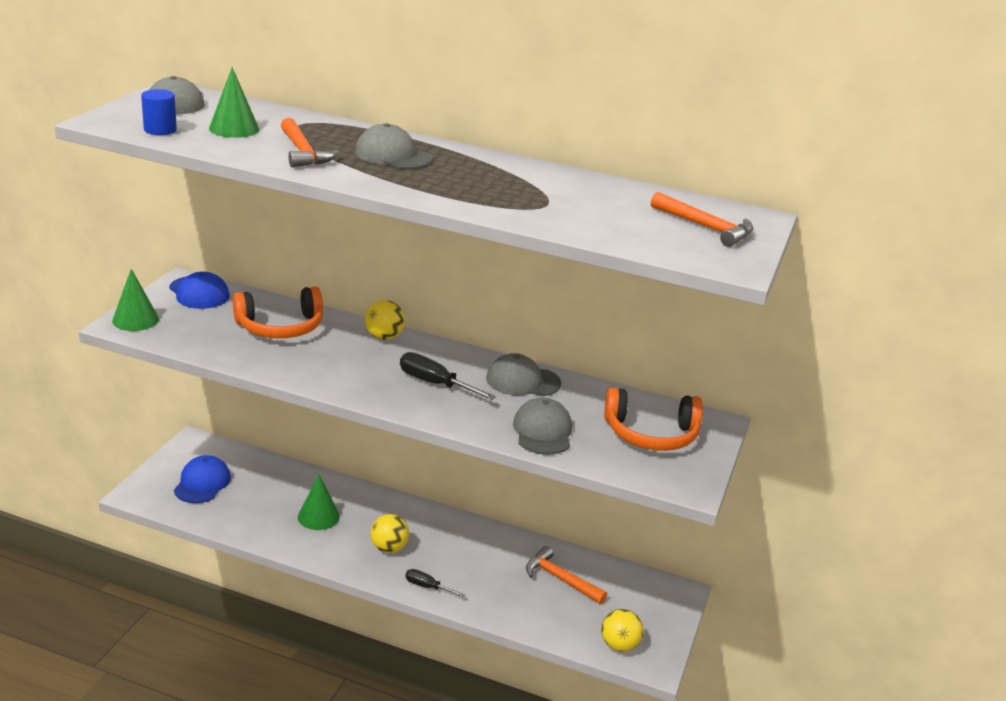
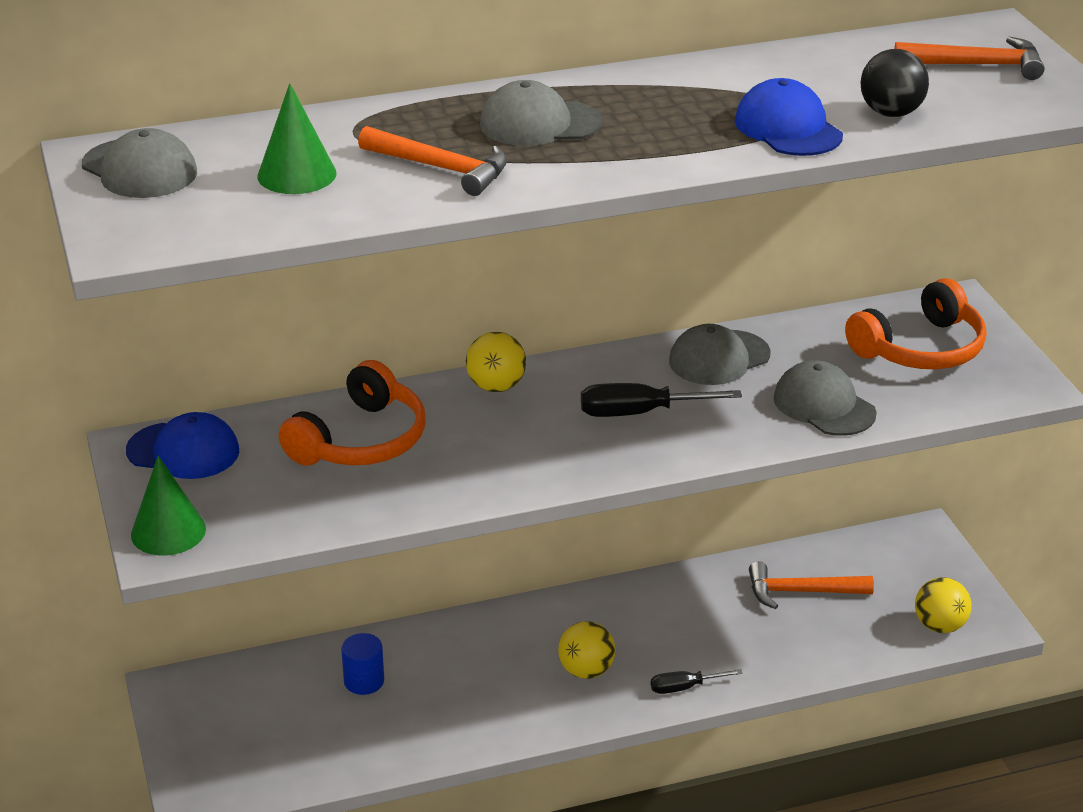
camera: 35 degrees left, 5 degrees up
blue cylinder [141,89,177,135] -> blue cylinder moved to [341,633,384,695]
blue cap [174,455,231,503] -> blue cap moved to [735,78,843,156]
green cone [298,474,340,530] -> none
none -> black ball [861,49,929,117]

